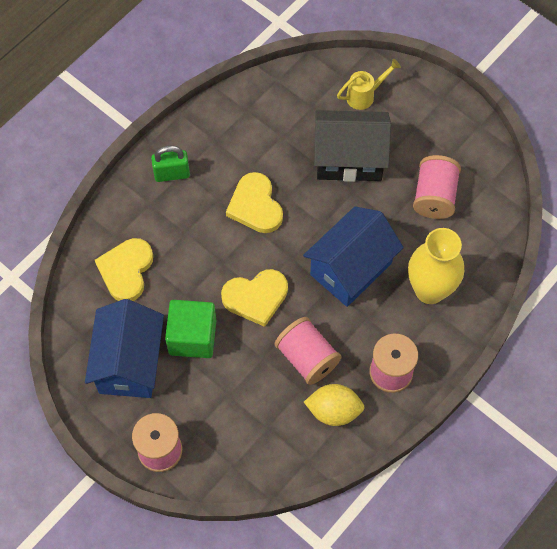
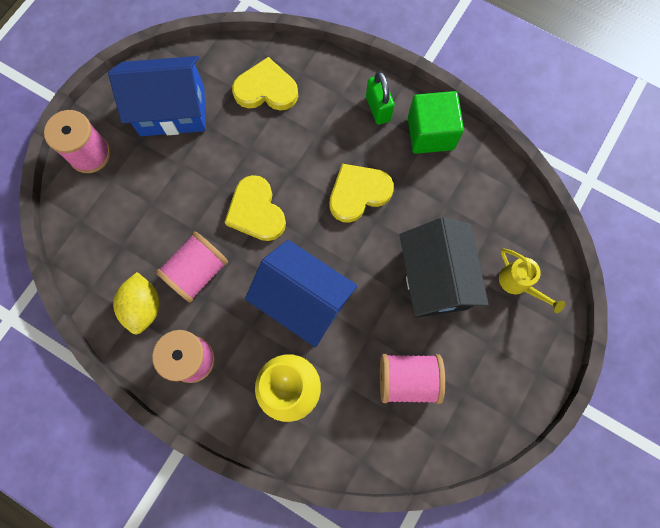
camera: 80 degrees right, 10 degrees up
green cube [165,300,216,358] -> green cube moved to [408,91,464,154]

